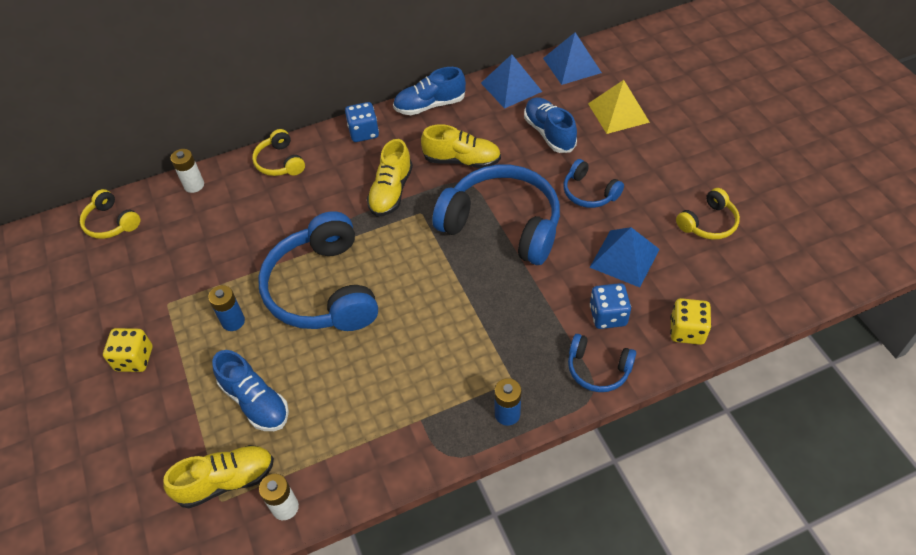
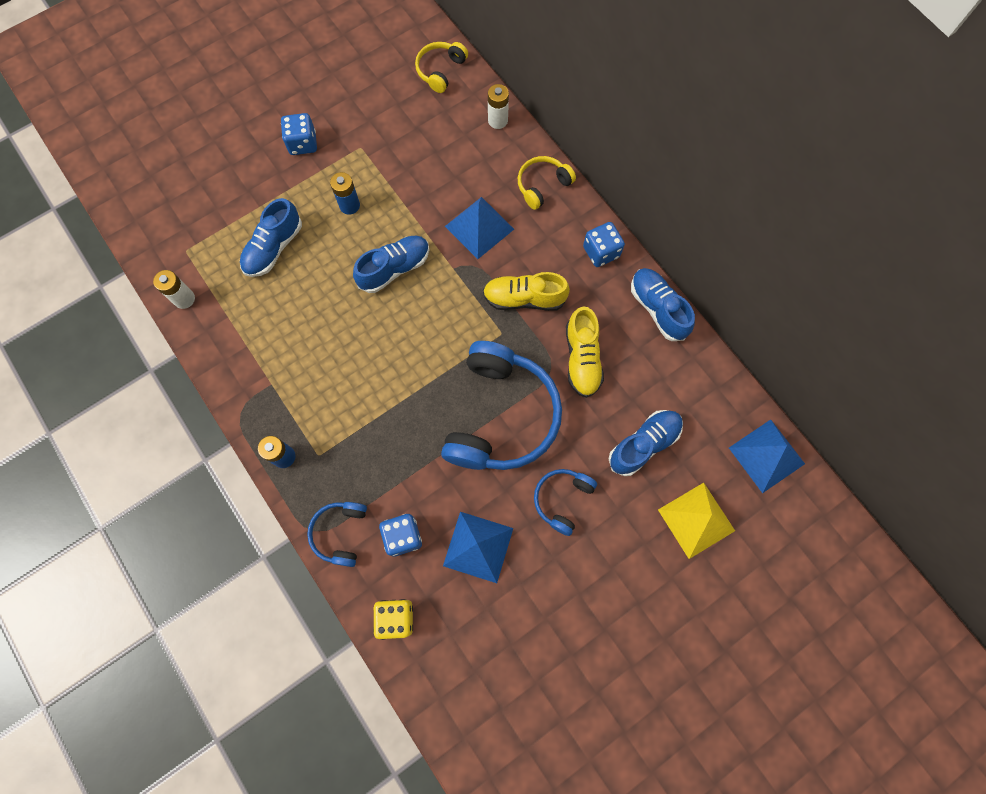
camera: 75 degrees right, 20 degrees up
yellow dice [103,328,153,372] -> blue dice [281,113,317,155]
yellow shoe [164,445,274,508] -> none
blue headphones [258,211,378,331] -> blue shoe [353,235,429,293]
blue pyramid [481,54,542,109] -> blue pyramid moved to [445,197,514,259]
yellow headphones [676,188,740,240] -> none

